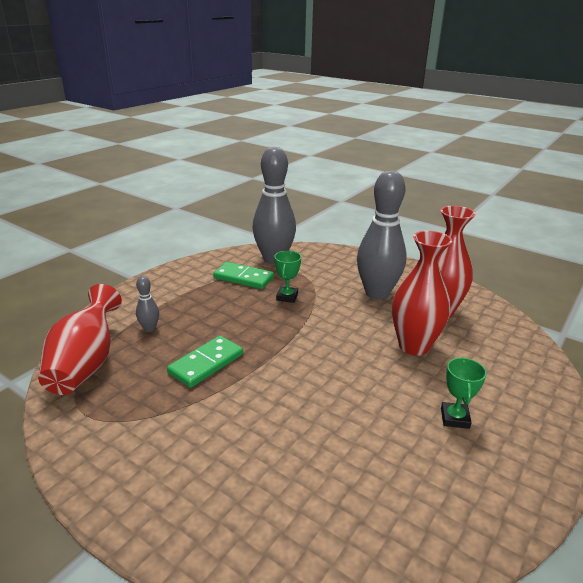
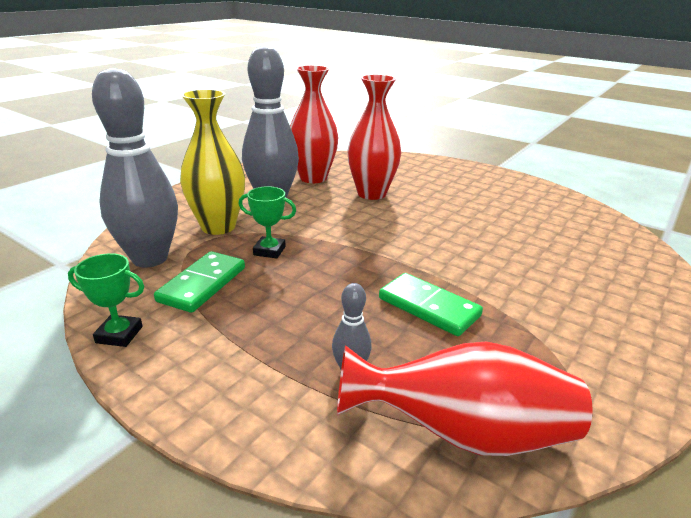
camera: 90 degrees left, 0 degrees up
green trophy [441,357,487,429] -> green trophy moved to [68,253,144,347]
none -> yellow vase [180,89,245,235]

